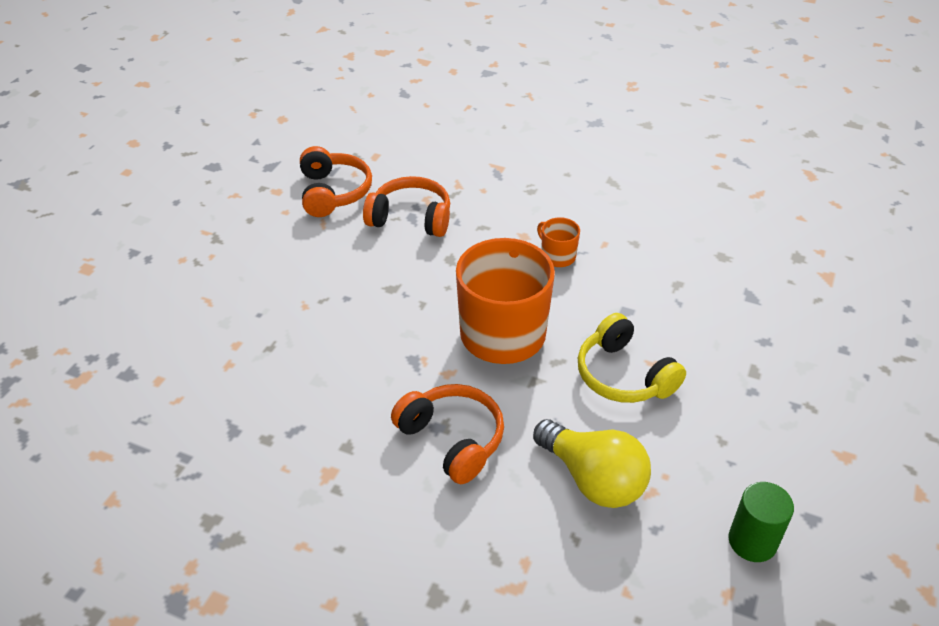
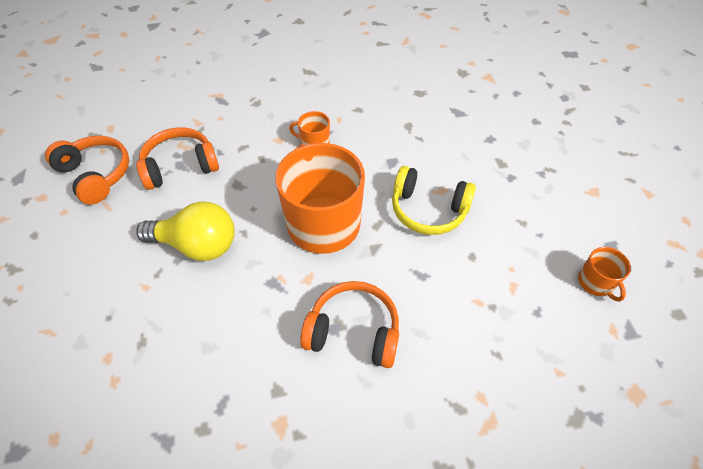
camera: 35 degrees left, 10 degrees up
yellow light bulb [533,419,651,508] -> yellow light bulb moved to [136,202,235,261]
green cylinder [728,482,794,562] -> orange mug [578,247,631,302]

